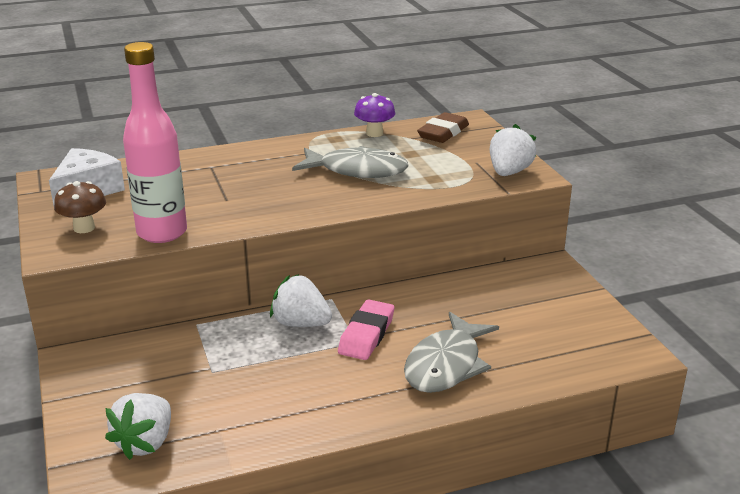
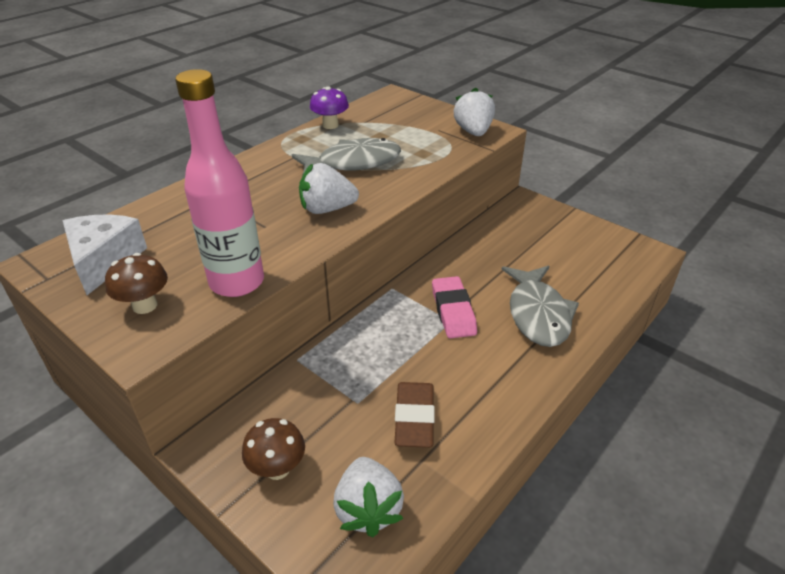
camera: 30 degrees left, 10 degrees up
white strawberry [270,274,332,327] -> white strawberry moved to [299,163,359,214]
brown eraser [417,112,469,143] -> brown eraser moved to [395,382,435,448]
none -> brown mushroom [242,418,305,480]

